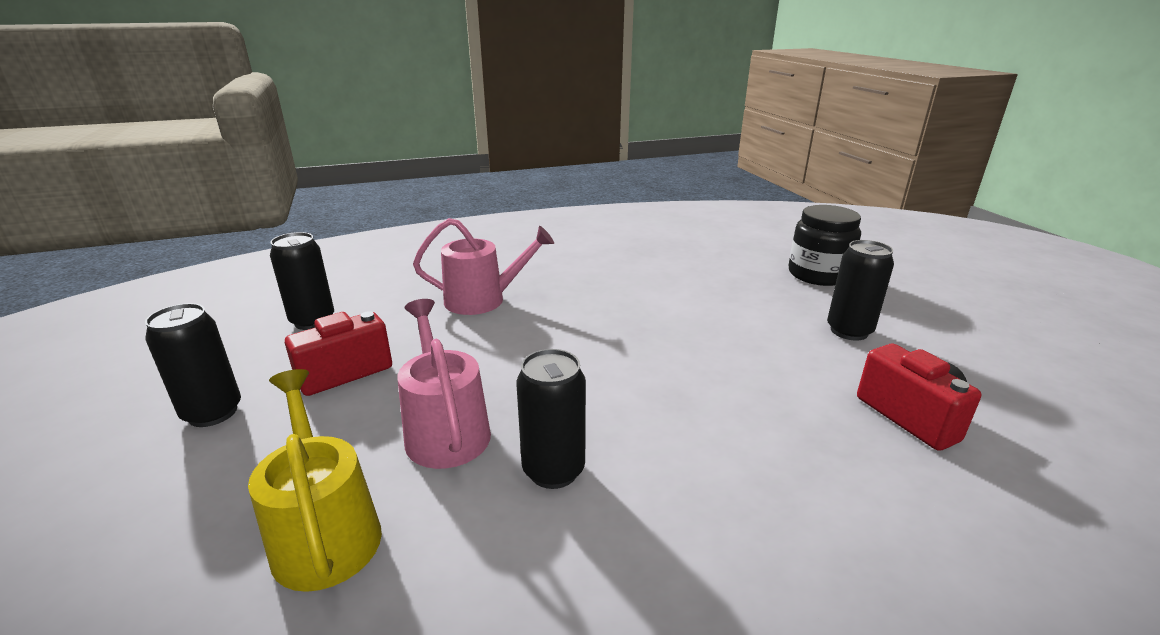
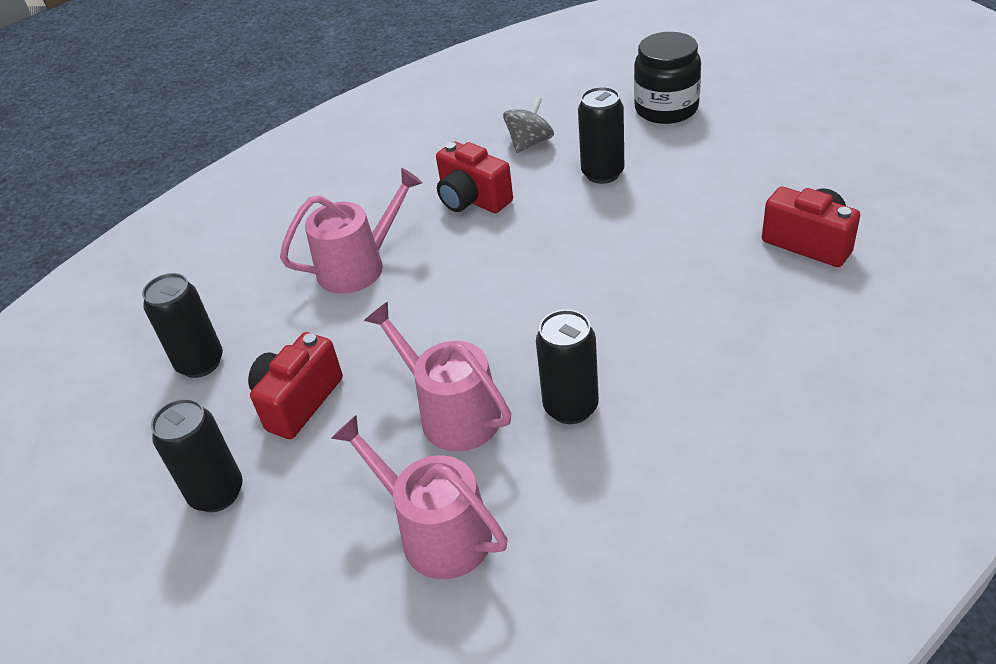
camera: 20 degrees left, 15 degrees up
yellow watering can [248,369,382,592] -> pink watering can [331,415,507,579]
black can [827,240,894,341] -> black can moved to [578,87,624,184]
none -> red camera [436,142,513,213]
none -> grey spinning top [503,97,554,153]

